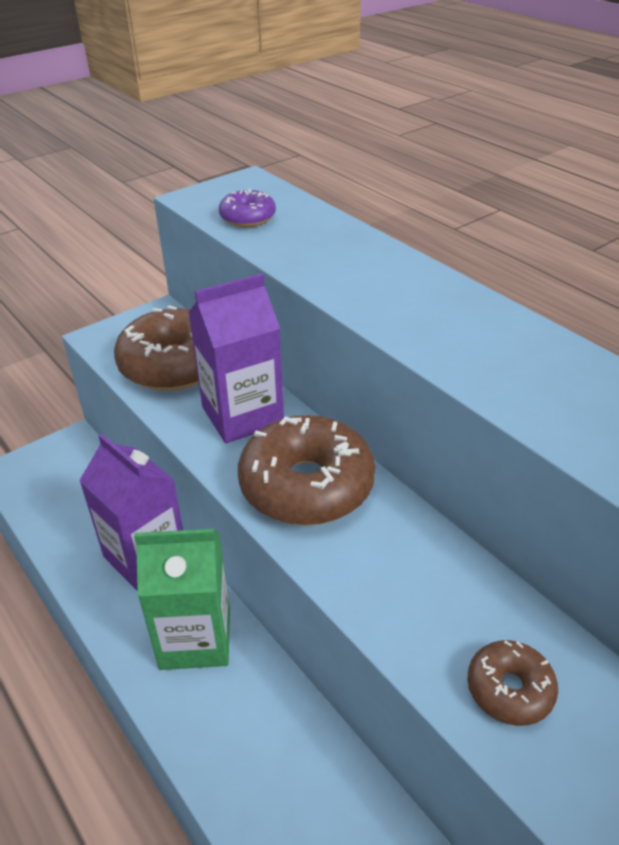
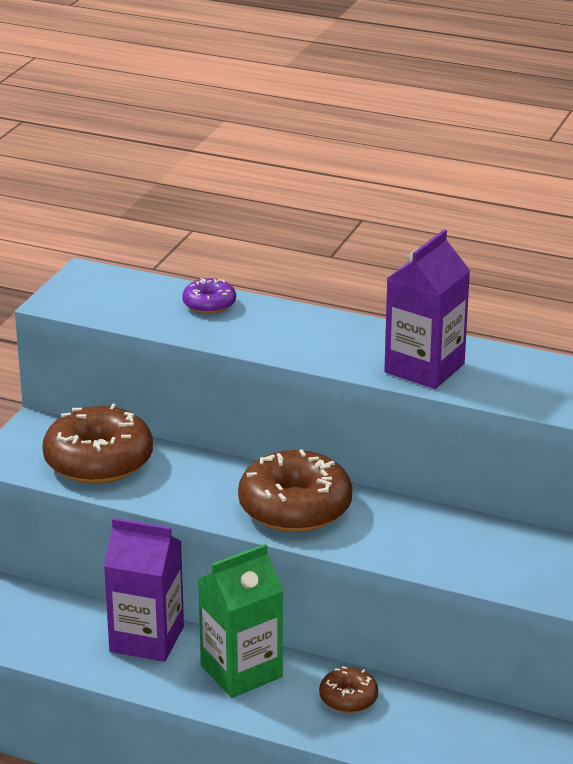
camera: 30 degrees left, 10 degrees down
purple carton [188,273,284,443] -> purple carton moved to [384,230,470,389]
purple donut [219,188,276,227] -> purple donut moved to [182,278,236,314]
brown donut [467,640,558,726] -> brown donut moved to [319,666,378,713]

